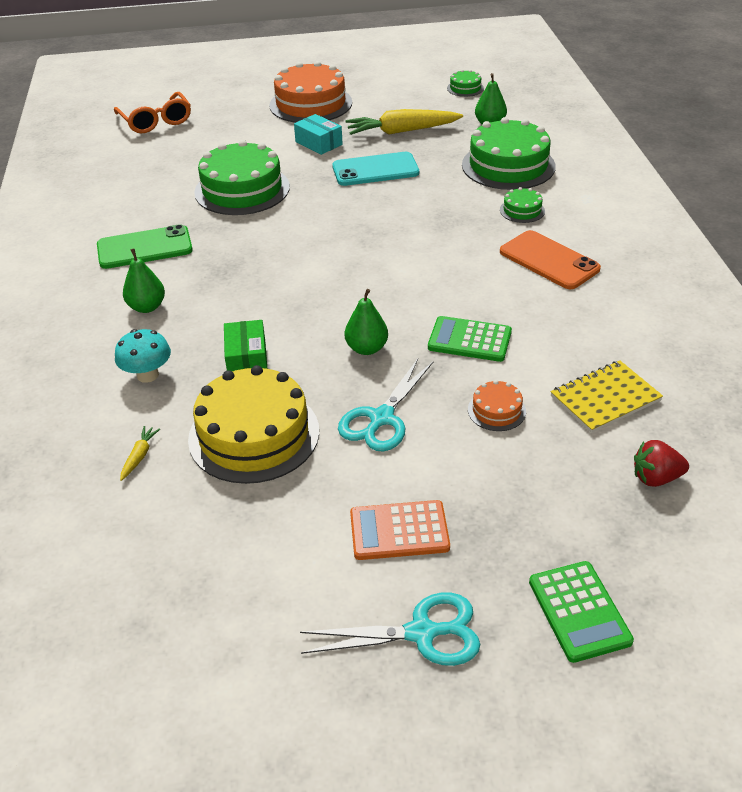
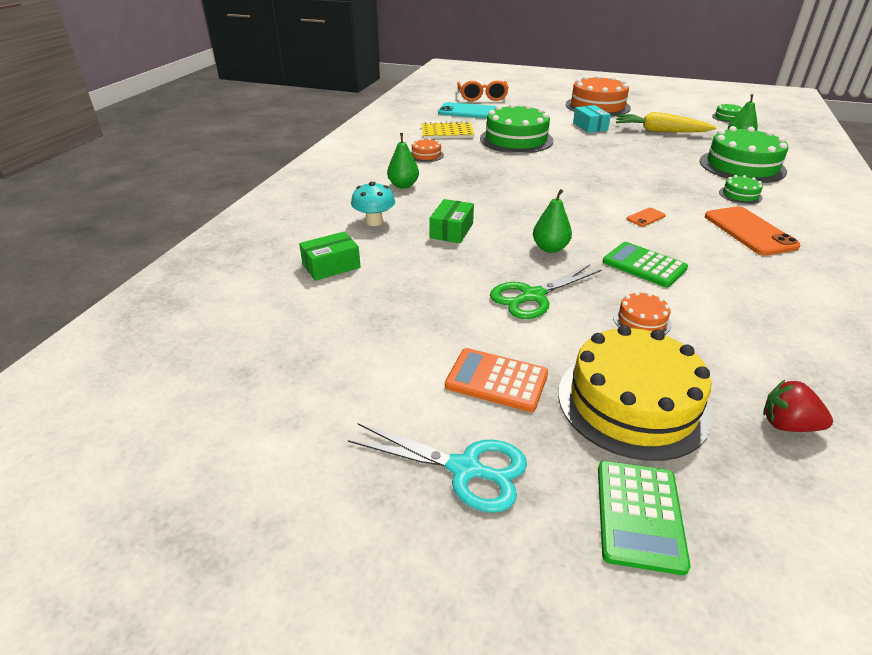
camera: 25 degrees right, 5 degrees down
green phone [97,224,193,269] -> orange cake [411,138,444,162]
yellow carrot [120,426,160,481] -> green box [299,232,361,281]
yellow cake [188,365,319,484] -> yellow cake moved to [558,325,712,461]
turquoise phone [332,152,419,186] -> turquoise phone moved to [438,102,496,119]
turquoise scissors [338,359,433,451] -> green scissors [490,265,602,319]
yellow notebook [550,360,663,433] -> yellow notebook moved to [422,121,475,139]
none -> orange phone [626,208,666,227]

